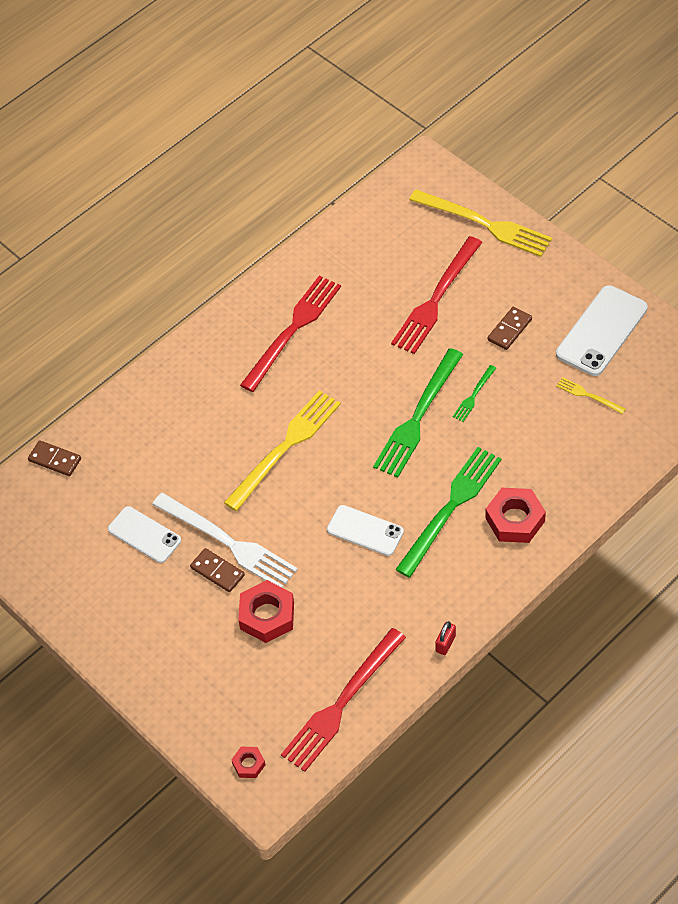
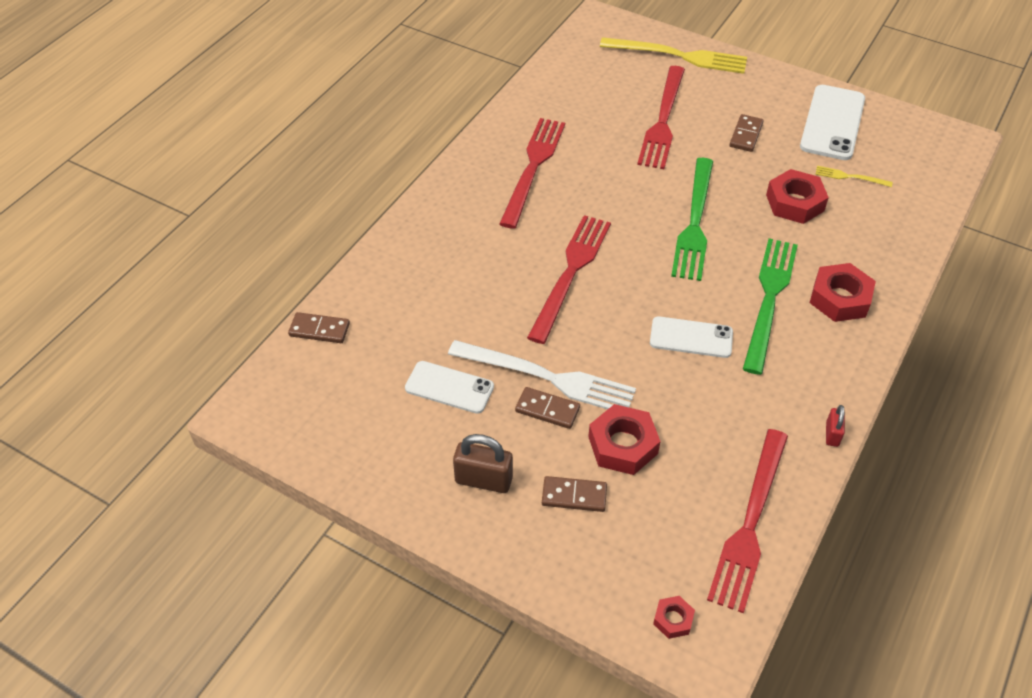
camera: 20 degrees left, 5 degrees down
yellow fork [224,390,341,511] -> red fork [527,215,611,344]
green fork [453,365,496,422] -> none
none -> brown padlock [453,434,513,493]
none -> brown domino [542,476,607,512]
none -> red nut [766,169,829,224]

